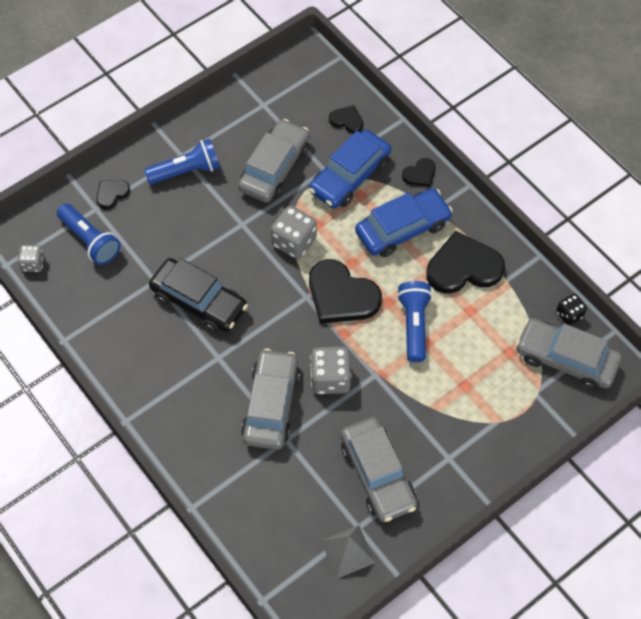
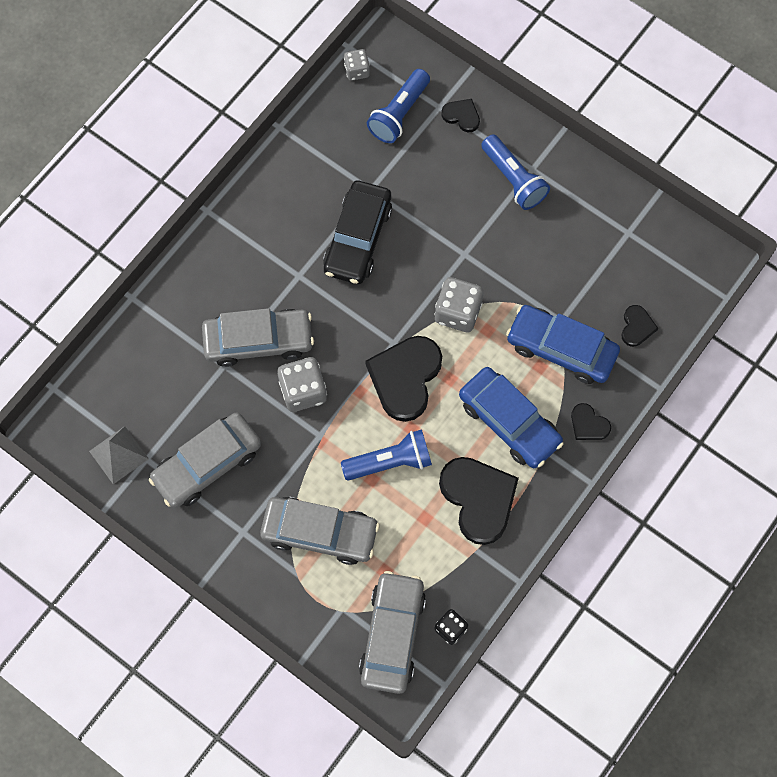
camera: 75 degrees right, 10 degrees up
grey car [238,119,310,202] -> grey car moved to [260,497,380,565]

